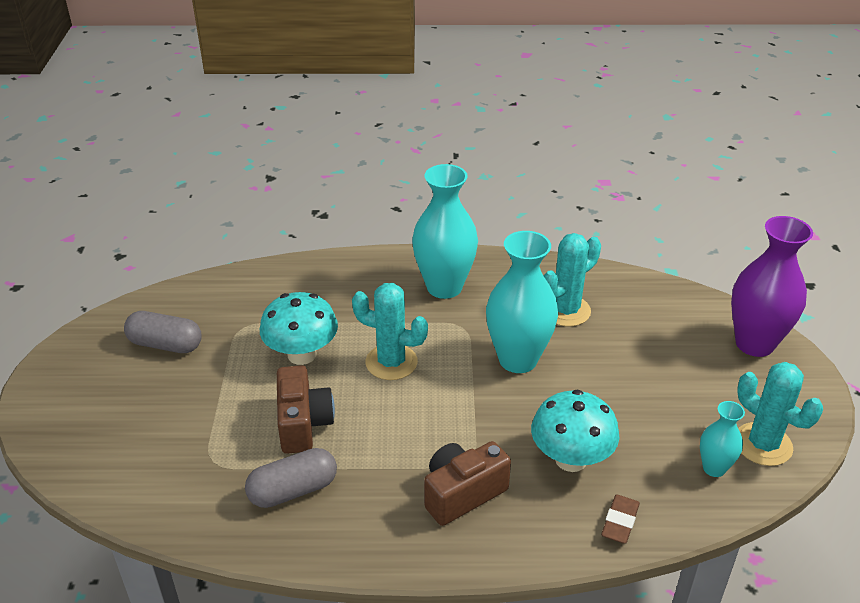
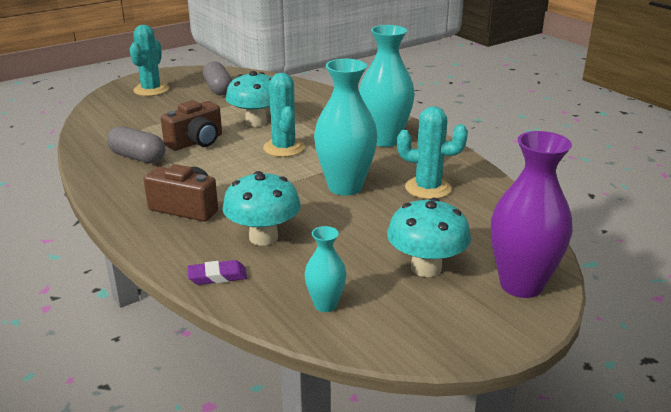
camera: 55 degrees right, 10 degrees down
brown eraser [601,495,640,544] -> purple eraser [187,260,247,285]
turquoise cactus [737,362,823,466] -> turquoise cactus moved to [130,25,169,96]
none -> turquoise mushroom [387,198,471,277]

